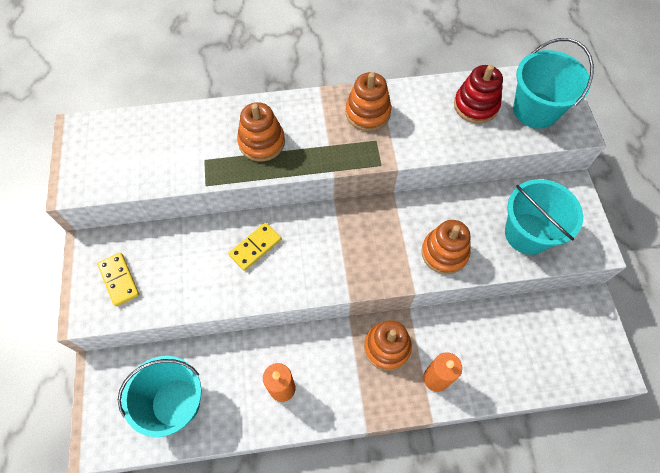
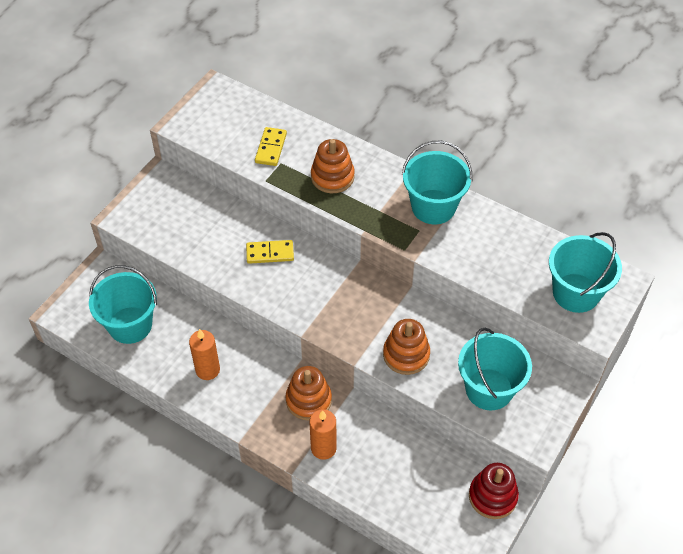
camera: 40 degrees right, 10 degrees down
yellow domino [97,253,139,306] -> yellow domino moved to [255,127,287,166]
orange stacking toy [345,72,391,131] -> turquoise bucket [402,140,472,224]
red stacking toy [454,65,503,123] -> red stacking toy moved to [469,463,519,519]

